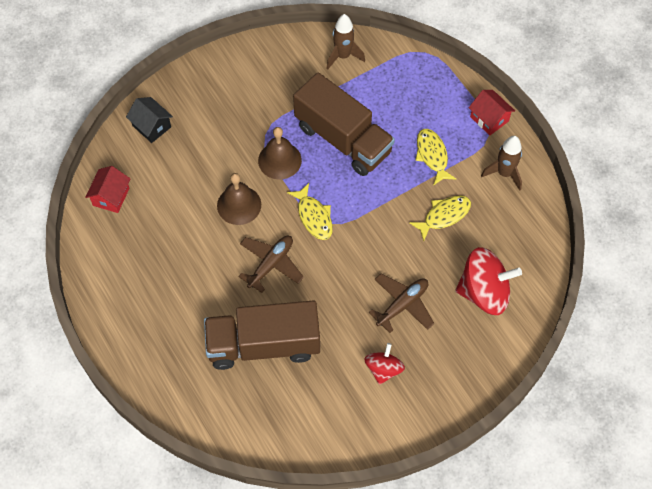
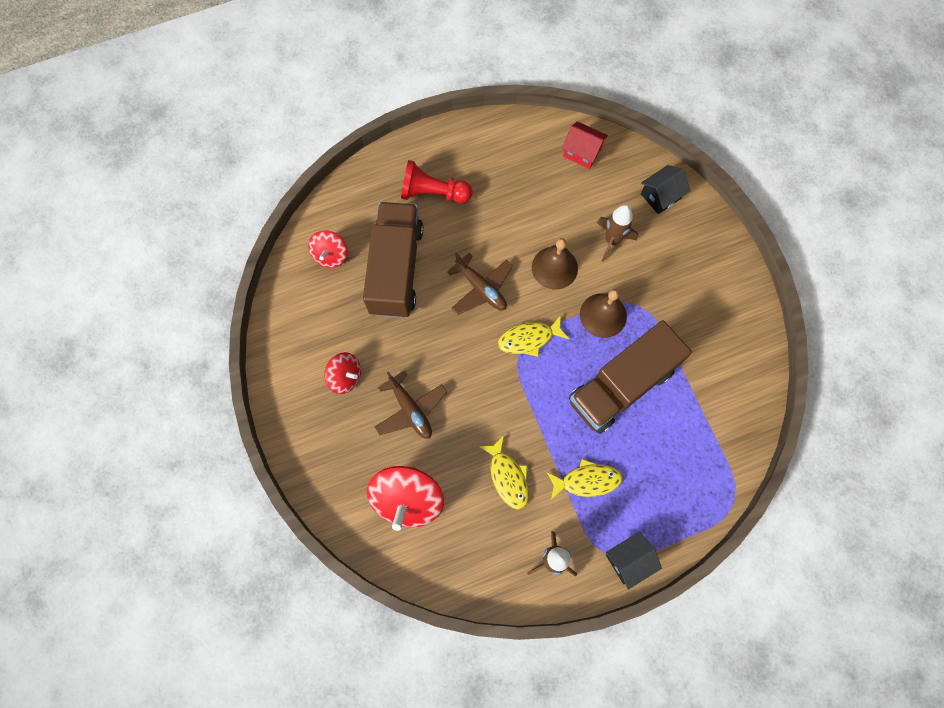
camera: 100 degrees right, 10 degrees up
brown rocket [326,14,365,70] -> brown rocket moved to [597,205,638,262]
red house [469,90,515,135] -> black house [606,532,662,590]
none -> red spinning top [308,230,348,268]
none -> red pawn [401,160,473,203]

